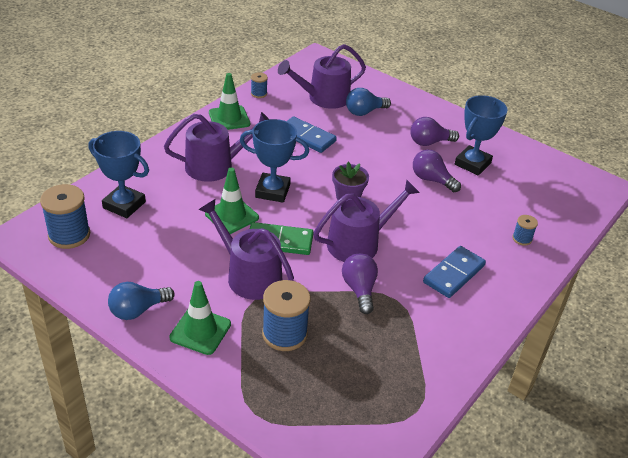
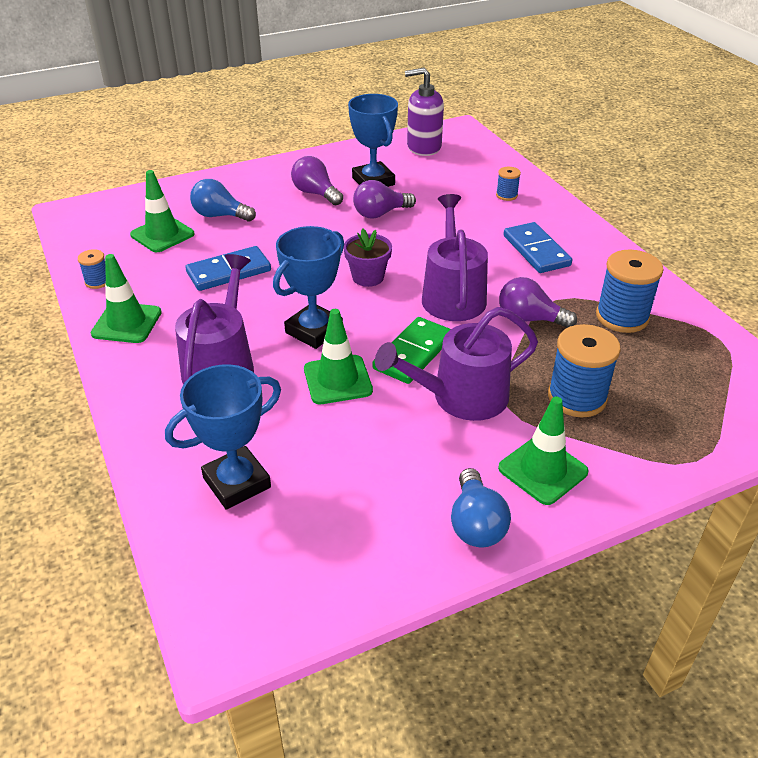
camera: 60 degrees left, 0 degrees up
blue spool [40,184,90,249] -> blue spool moved to [596,250,663,333]
purple watering can [278,44,366,109] -> green traffic cone [130,170,195,252]
blue light bulb [346,88,391,116] -> blue light bulb turned 105 degrees clockwise [190,179,256,221]
purple light bulb [410,117,459,146] -> purple light bulb turned 120 degrees clockwise [291,156,343,205]
none -> purple soap dispenser [405,68,444,156]

